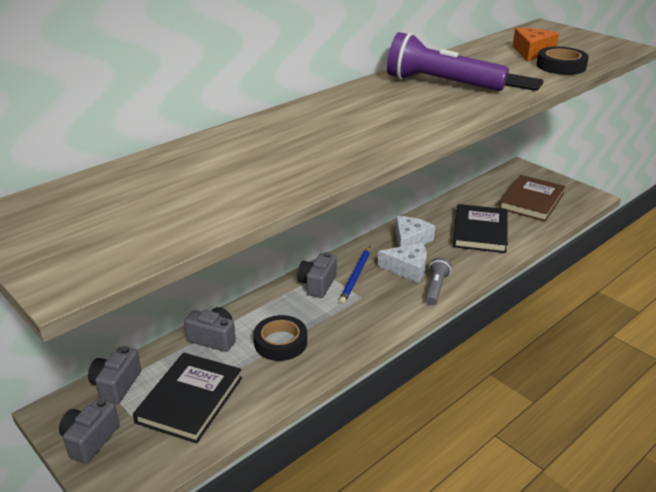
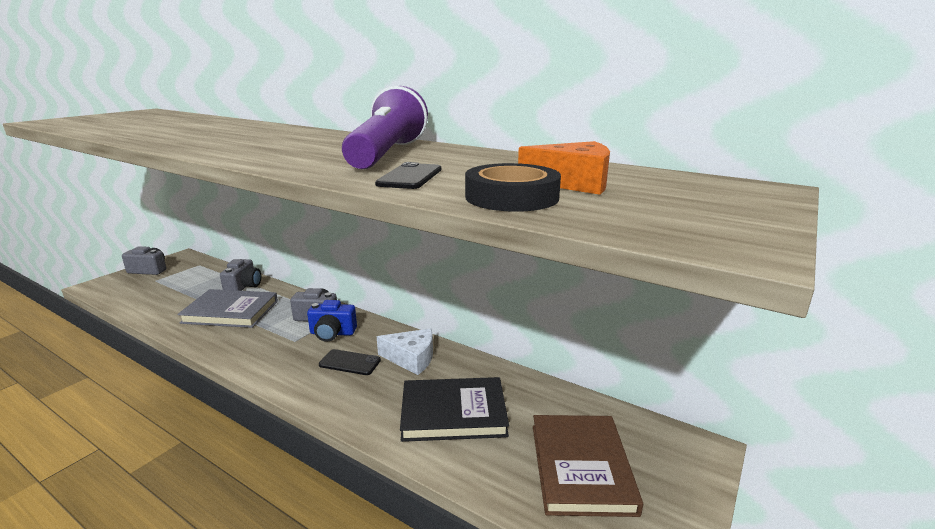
camera: 75 degrees right, 10 degrees down
grey camera [88,346,141,404] -> none
black book [133,352,242,443] -> none
black tape [253,315,307,361] -> grey book [177,289,278,328]
blue pencil [339,246,370,304] -> blue camera [307,300,357,342]
white cheese [378,243,427,283] -> black phone [319,349,381,375]
grey flashlight [425,257,451,305] -> none
brown book [498,175,566,221] -> brown book turned 75 degrees clockwise [533,415,643,517]

